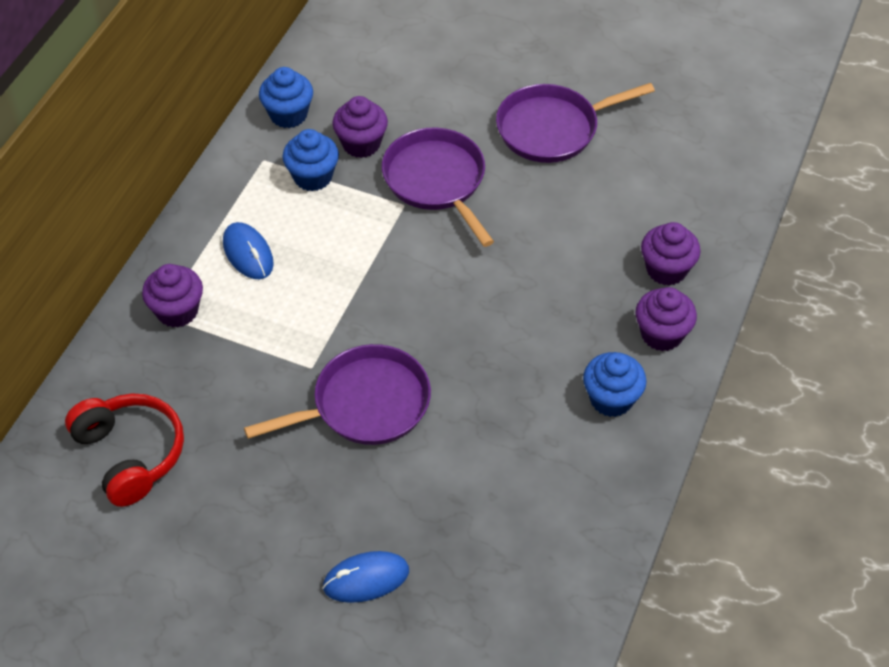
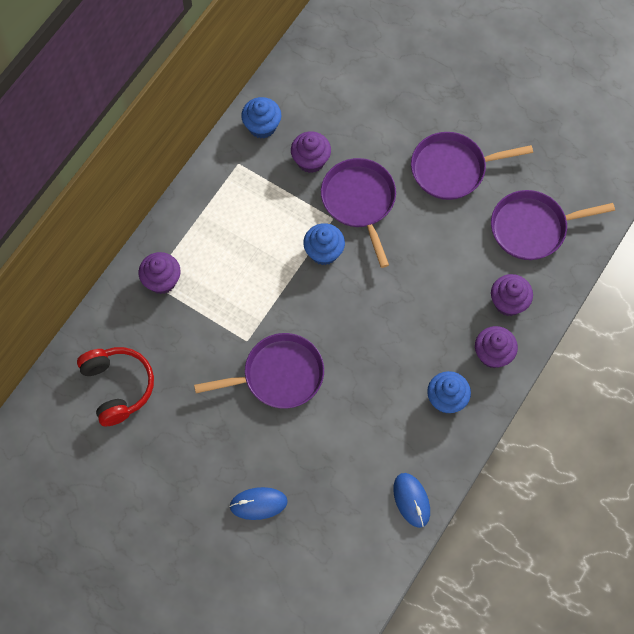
camera: 10 degrees right, 15 degrees up
blue mouse [223,222,274,279] -> blue mouse moved to [393,473,430,528]
blue cupcake [282,129,339,191] -> blue cupcake moved to [303,223,345,265]
none -> purple pan [491,190,615,260]

